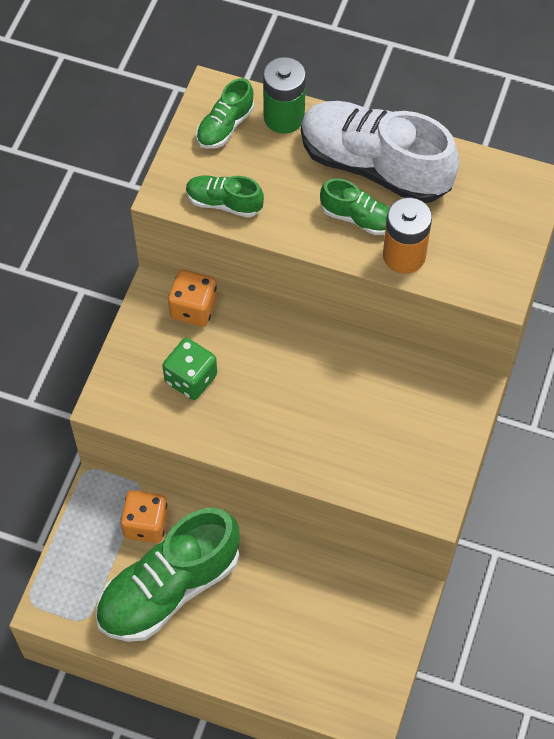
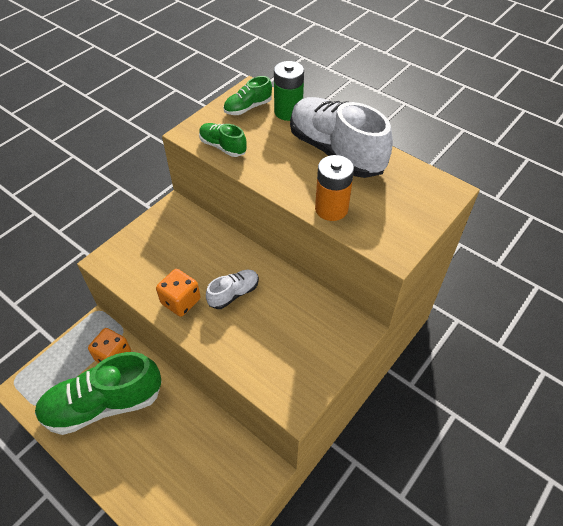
camera: 20 degrees right, 10 degrees down
green dice [162,338,217,400] -> none
orange dice [168,270,217,327] -> orange dice moved to [156,269,201,317]
green shoe [320,178,390,235] -> none
none -> white shoe [206,270,259,309]

